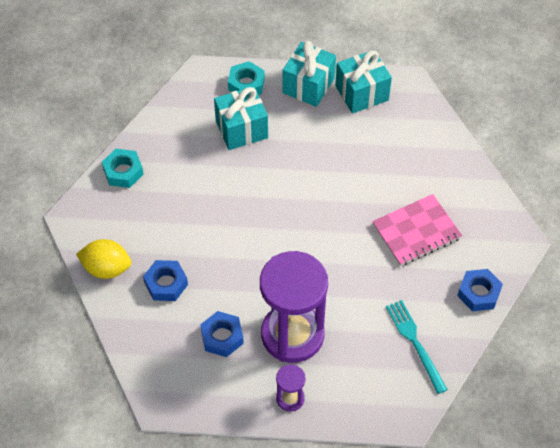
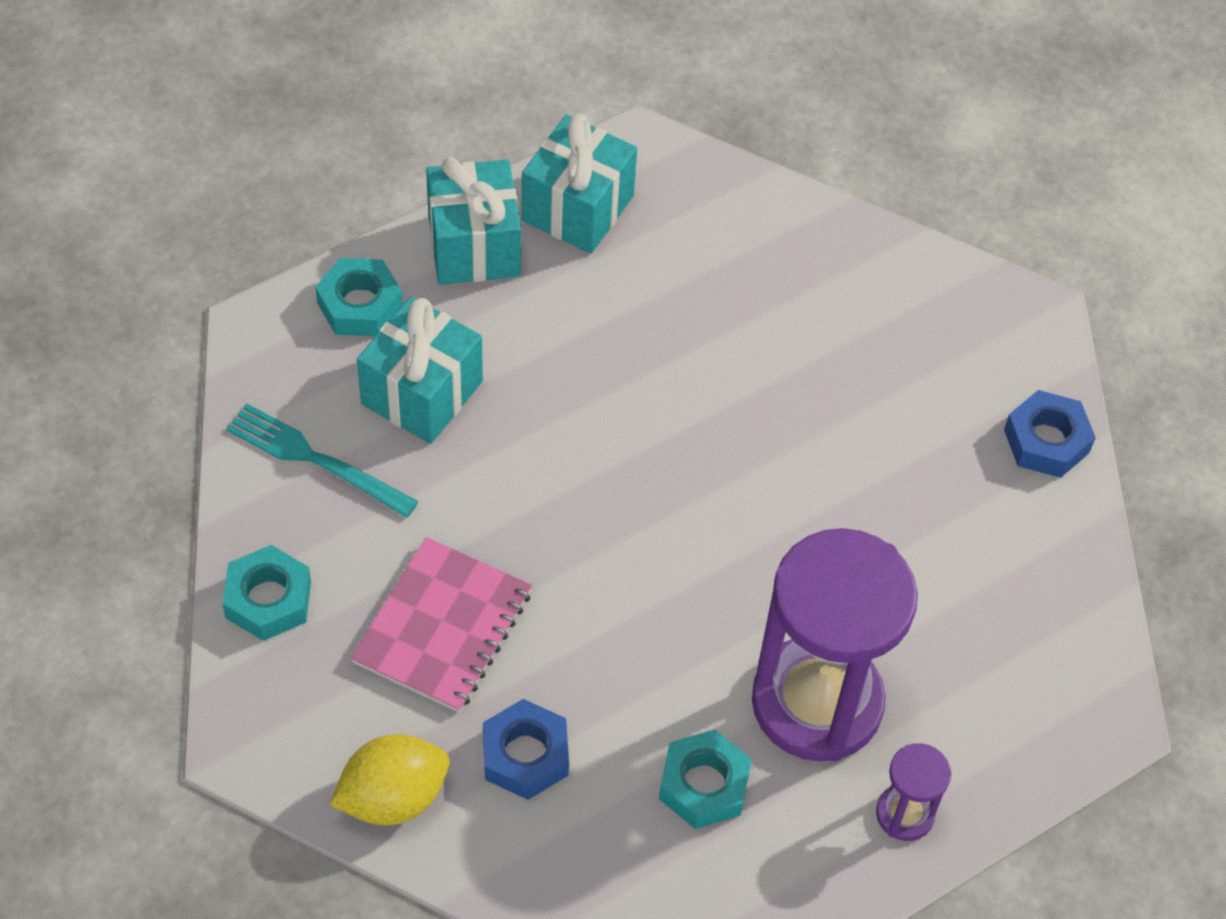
camera: 40 degrees left, 0 degrees up
blue nut [200,311,244,357] -> turquoise nut [659,729,752,829]
pink notebook [372,194,462,266] -> pink notebook moved to [351,537,532,712]
turquoise fork [386,300,448,394] -> turquoise fork moved to [226,403,419,518]

